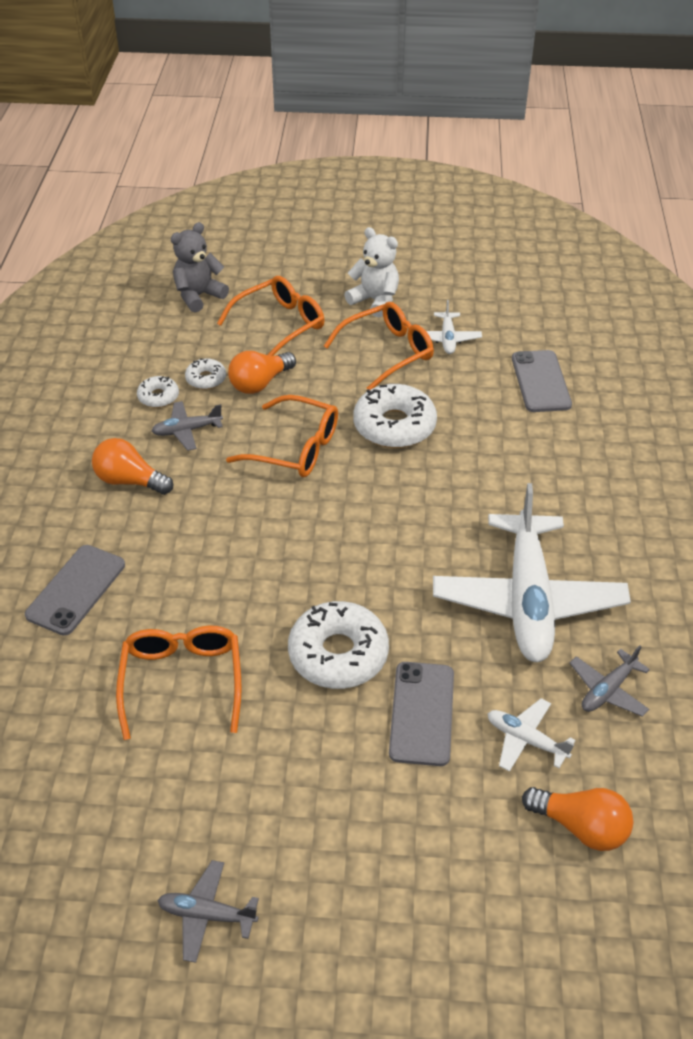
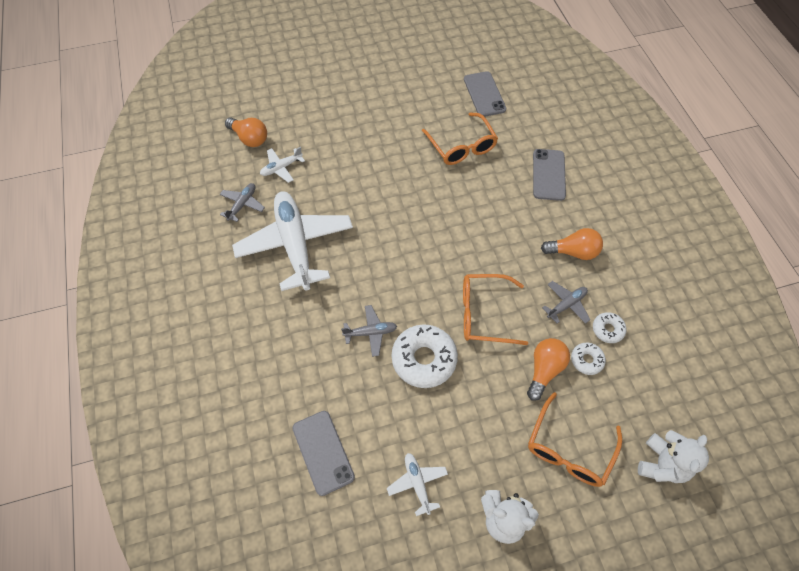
camera: 160 degrees right, 15 degrees up
grey plane [157,860,259,963] -> grey plane moved to [341,305,397,357]
grey teddy bear [171,222,229,312] -> white teddy bear [638,430,709,483]
white donut [288,601,389,689] -> none
orange glasses [324,302,434,390] -> none
grey phone [389,662,454,766] -> grey phone moved to [464,71,506,117]
white plane [488,698,575,772] -> white plane turned 135 degrees clockwise [260,147,305,183]
orange light bulb [522,787,633,851] -> orange light bulb turned 150 degrees counterclockwise [225,117,267,147]

